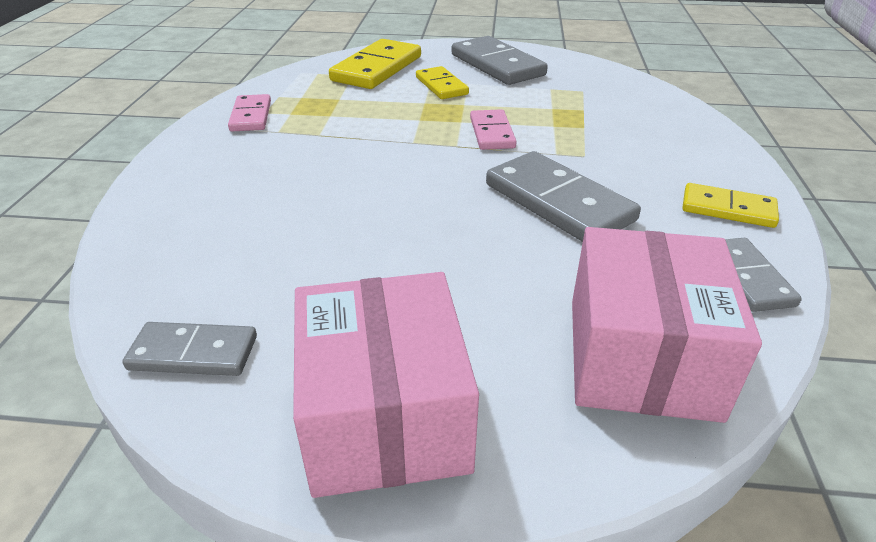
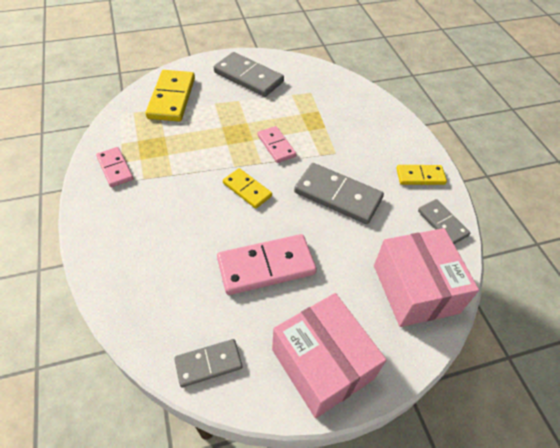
camera: 25 degrees left, 15 degrees up
yellow domino [416,66,469,99] -> yellow domino moved to [223,168,272,209]
none -> pink domino [217,234,317,295]

